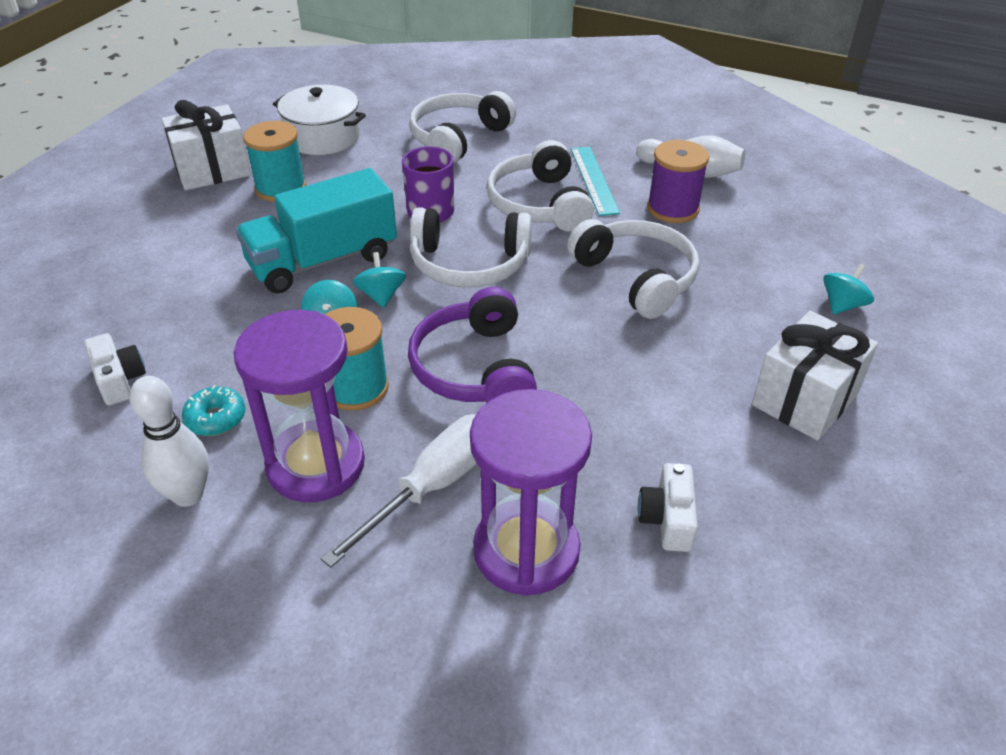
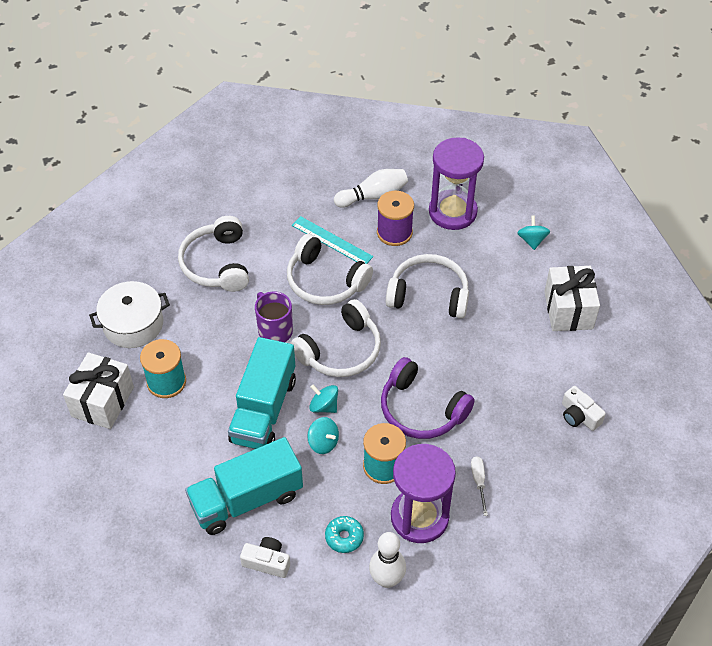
camera: 45 degrees left, 10 degrees up
white screwdriver [320,414,477,568] -> white screwdriver [471,456,488,516], size x0.50
purple hourglass [470,389,592,596] -> purple hourglass moved to [429,137,484,230]
none -> turquoise truck [185,437,303,535]

